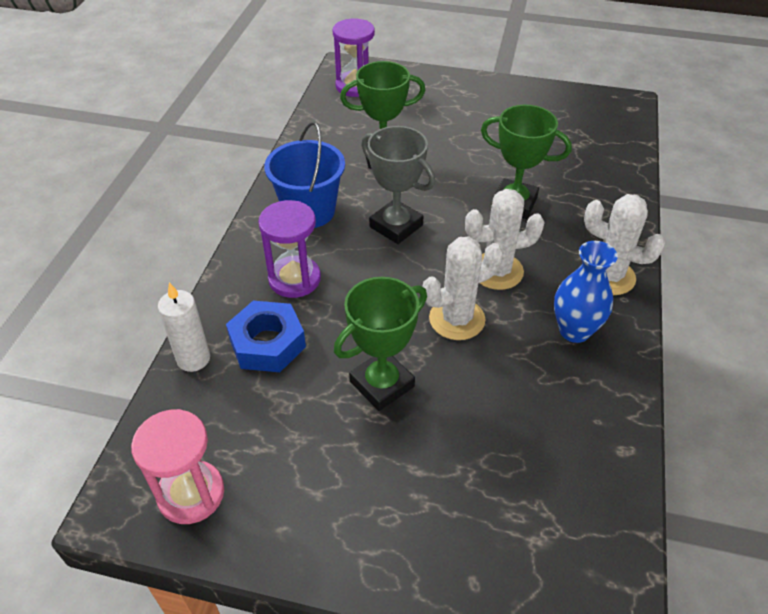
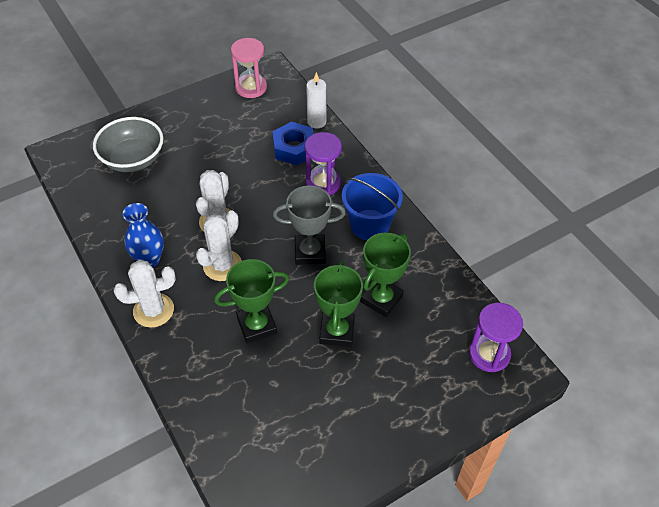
camera: 135 degrees right, 5 degrees up
green trophy [334,277,427,411] -> green trophy moved to [314,261,363,347]
none -> grey bowl [93,117,163,172]

